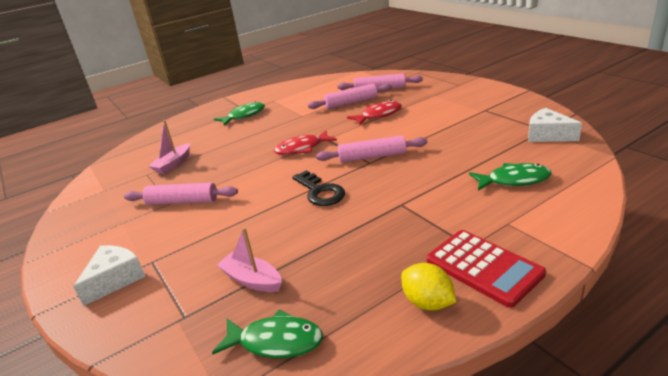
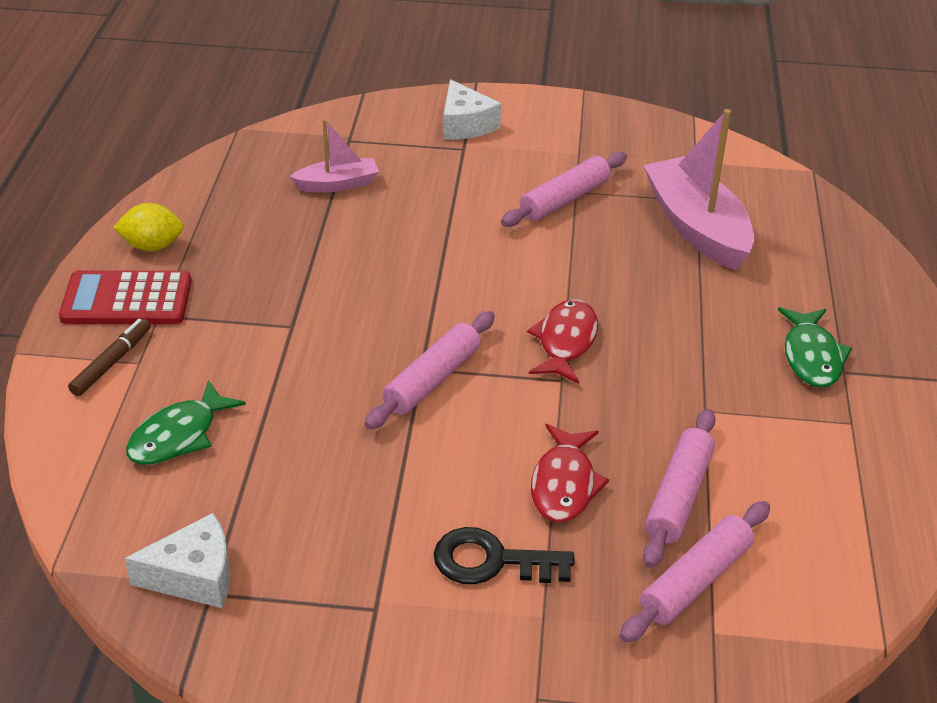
camera: 125 degrees right, 10 degrees up
pink boat [149,120,190,174] -> pink boat [643,109,755,270], size x1.84
green fish [212,310,323,358] -> none
black key [292,170,345,206] -> black key moved to [433,527,575,584]
none -> brown marker [68,319,151,396]

